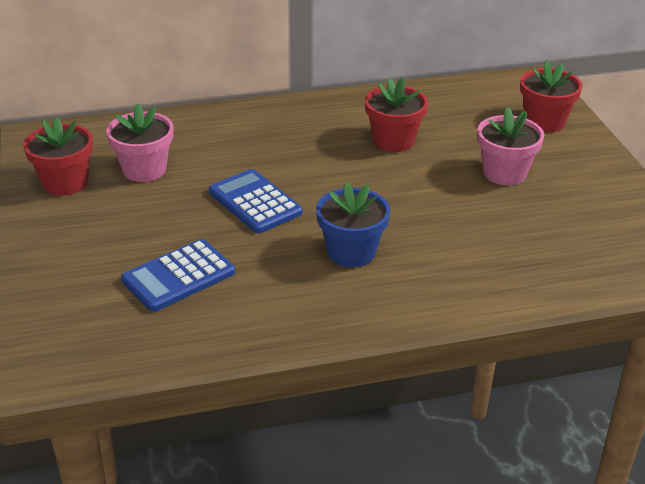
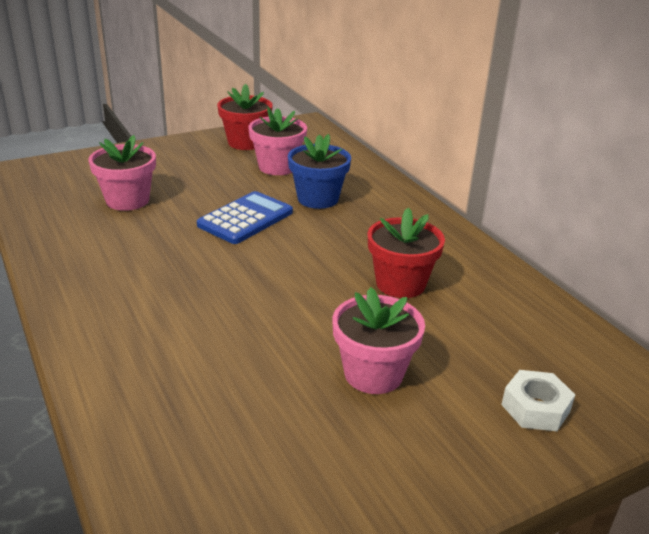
camera: 75 degrees right, 5 degrees down
blue calculator [121,239,235,312] -> pink flower pot [89,135,156,211]
blue flower pot [316,182,390,267] -> blue flower pot moved to [288,134,351,209]
red flower pot [520,60,583,133] -> white nut [501,370,575,431]

